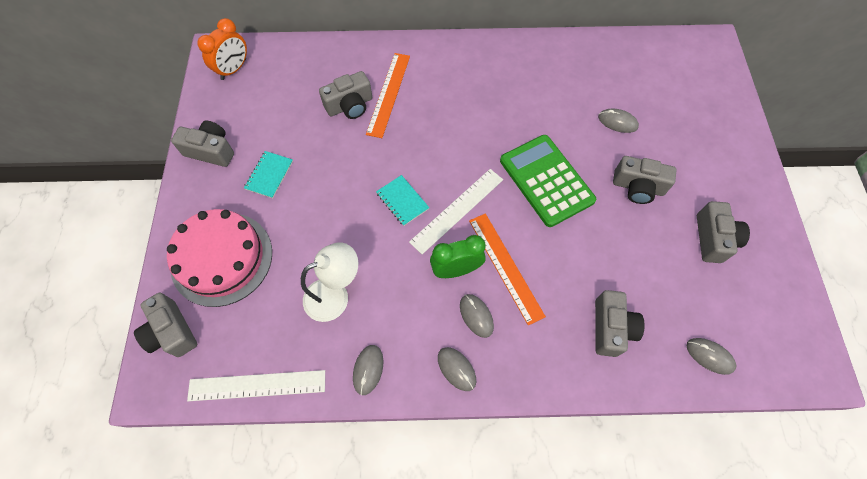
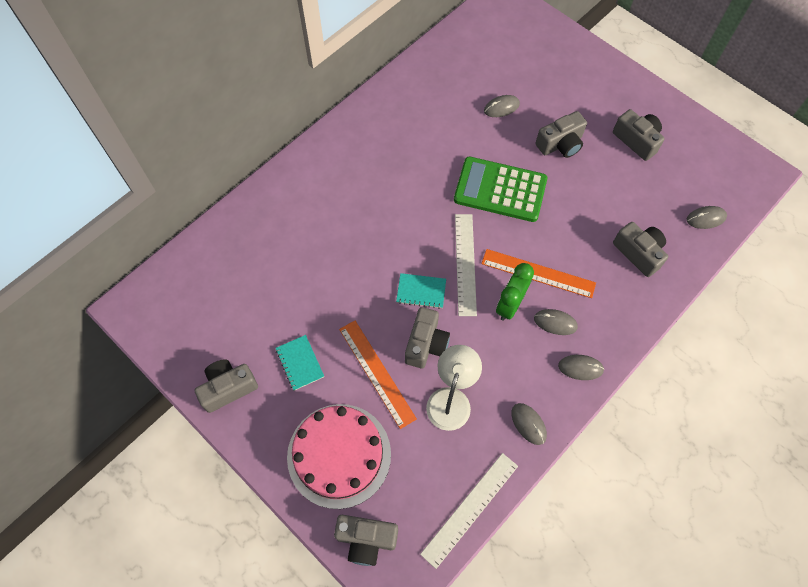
camera: 45 degrees left, 0 degrees up
orange clock [197,18,247,80] -> none
grey camera [319,71,372,119] -> grey camera moved to [405,307,450,368]
orange ruler [366,53,410,138] -> orange ruler moved to [339,321,417,429]

